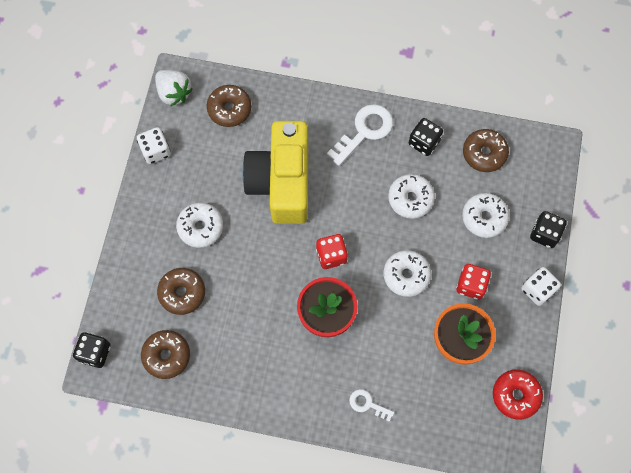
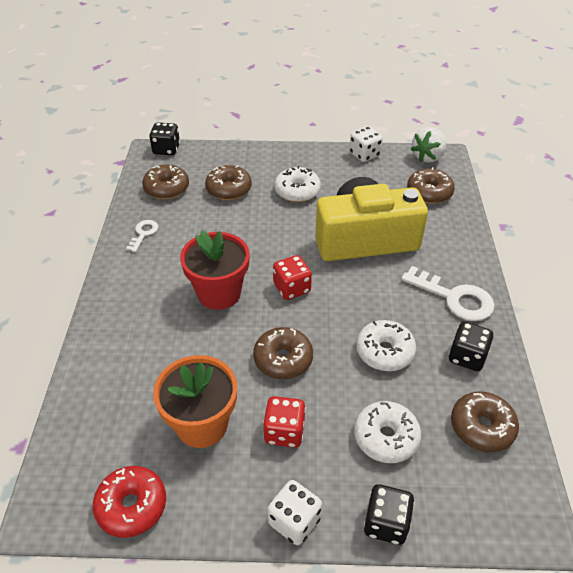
camera: 80 degrees right, 25 degrees down
white key [349,389,394,421] -> white key moved to [126,220,158,252]
white donut [384,250,431,297] -> brown donut [253,327,313,379]

